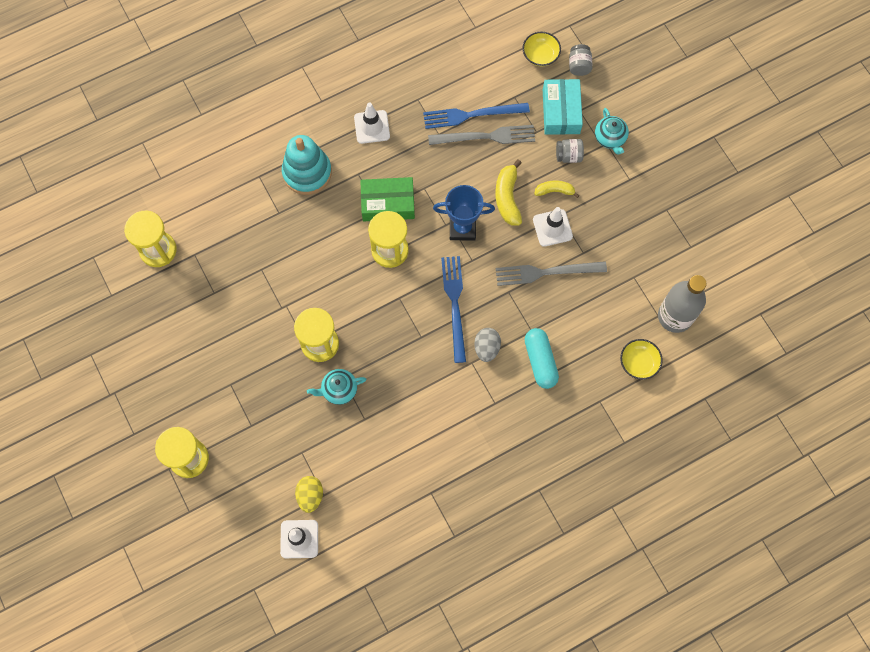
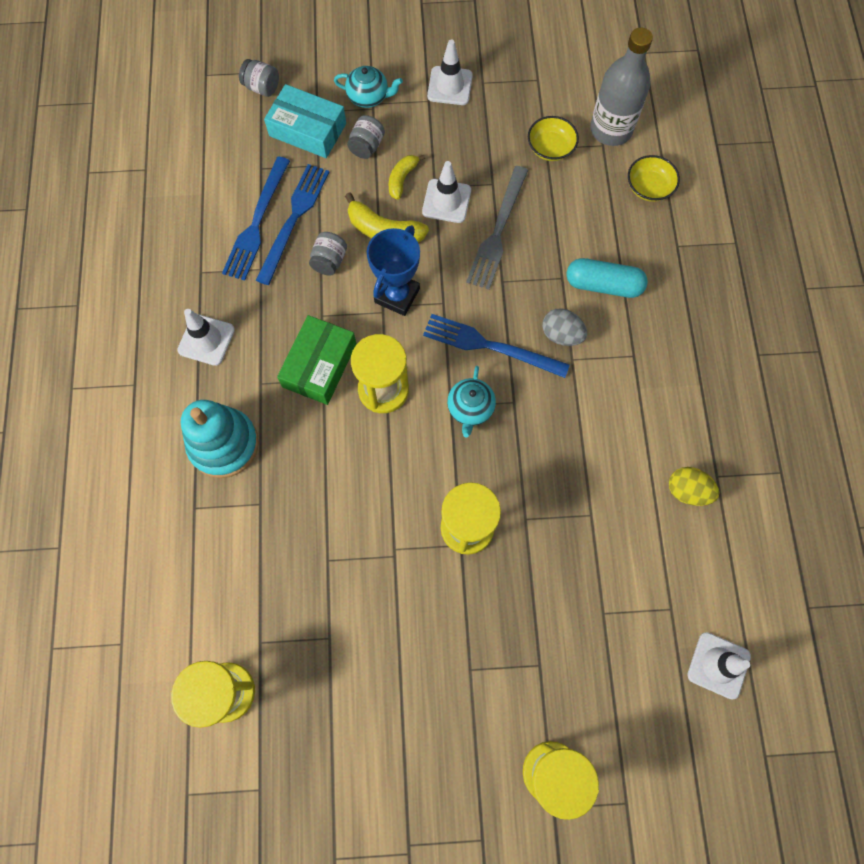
camera: 65 degrees left, 0 degrees up
yellow egg [295,476,323,513] -> yellow egg moved to [669,467,719,506]
turquoise teapot [307,369,367,405] -> turquoise teapot moved to [447,366,496,438]
grey fork [428,125,535,145] -> blue fork [256,164,329,285]
yellow bowl [522,32,561,66] -> yellow bowl moved to [528,116,579,161]
none -> grey jar [309,232,347,276]
none -> white traffic cone [427,39,473,105]

